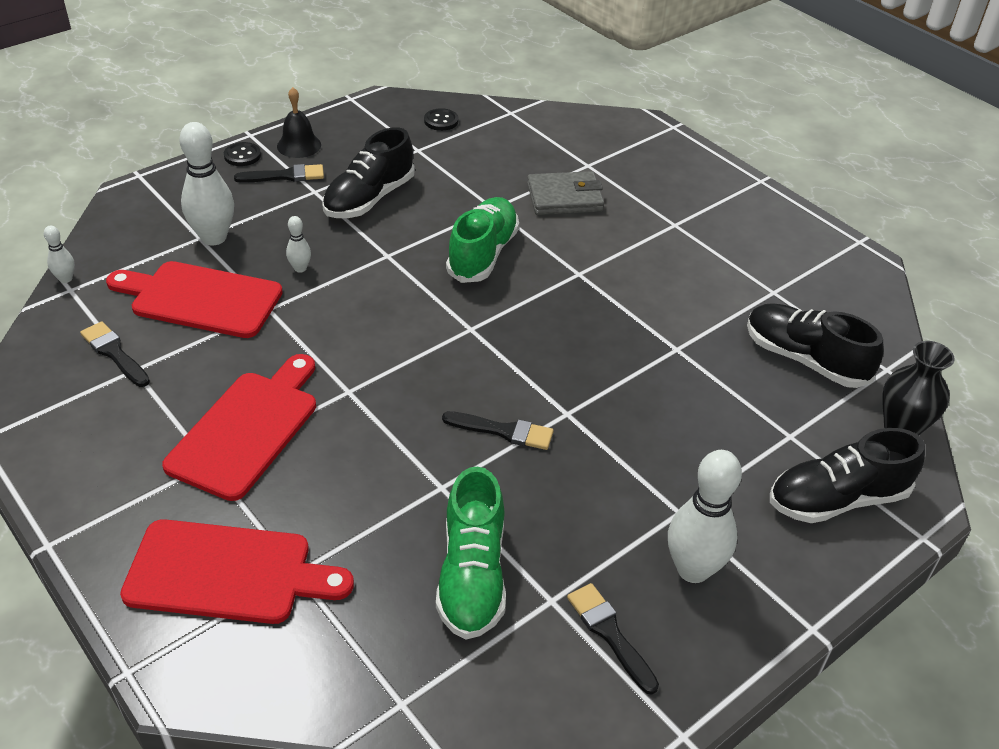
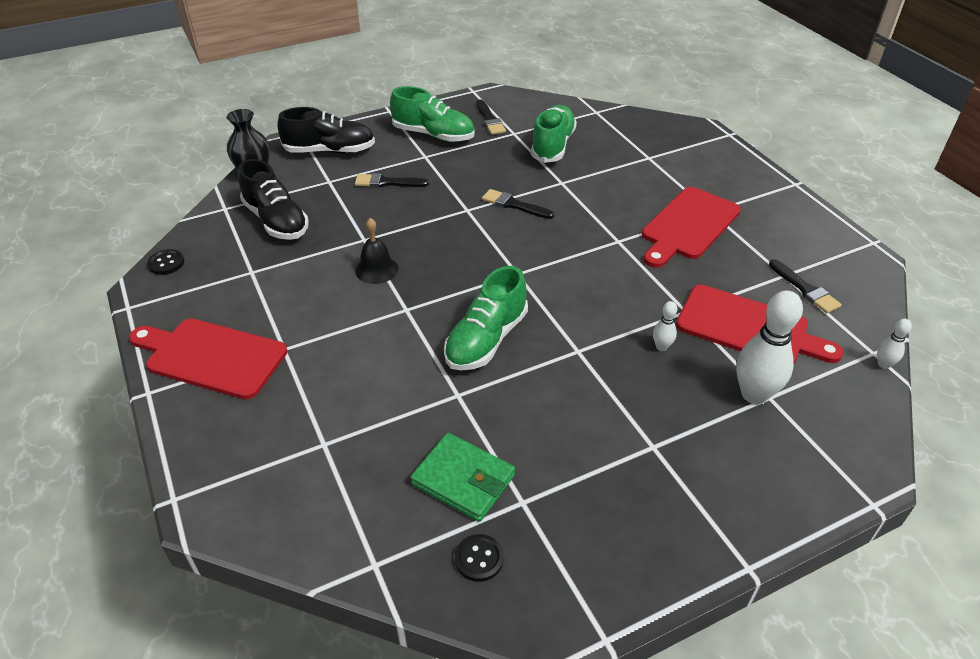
camera: 165 degrees left, 0 degrees up
red cutting board [120,519,354,624] -> red cutting board moved to [129,319,287,399]
black button [224,142,261,166] -> black button moved to [147,249,184,275]
black brush [234,164,324,183] -> black brush moved to [355,173,429,187]
black bell [277,87,321,158] -> black bell moved to [355,218,399,284]
black shoe [323,127,415,218] -> none
grey wallet [527,171,604,215] -> none
white bowling pin [668,450,742,583] -> green shoe [390,86,475,142]
none -> green wallet [411,433,515,522]

